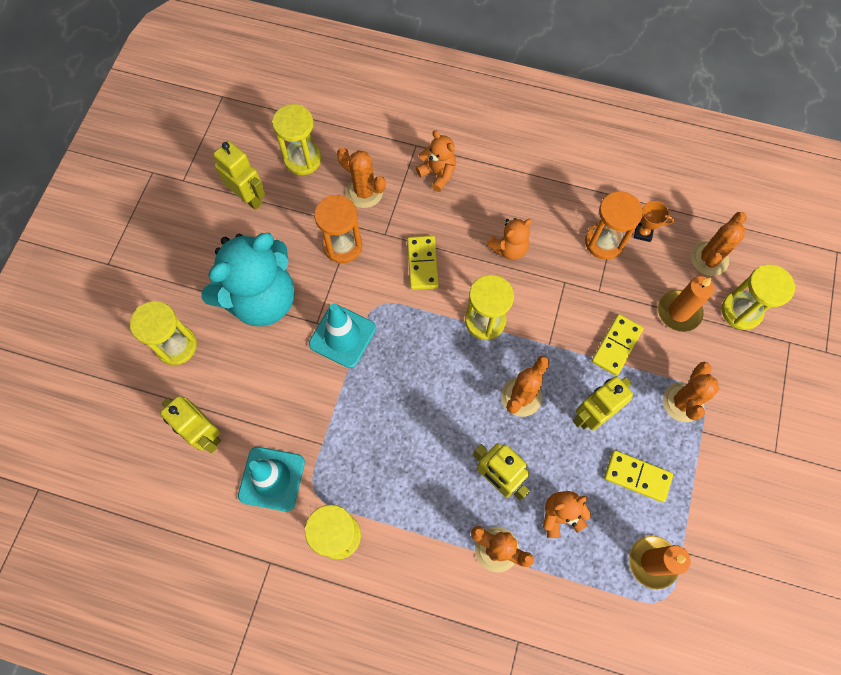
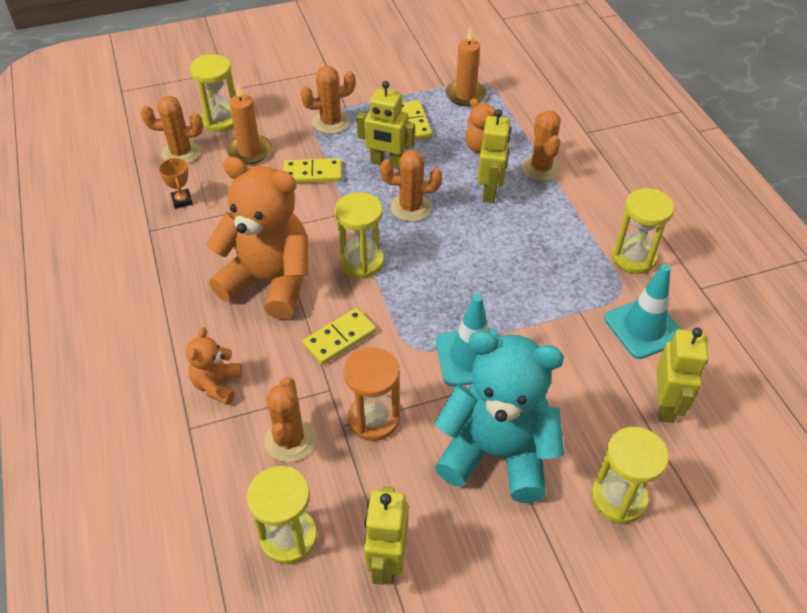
camera: 125 degrees left, 20 degrees down
orange teddy bear [486,218,532,260] -> orange teddy bear [207,157,308,320], size x2.14
orange hourglass [585,191,643,260] -> none

